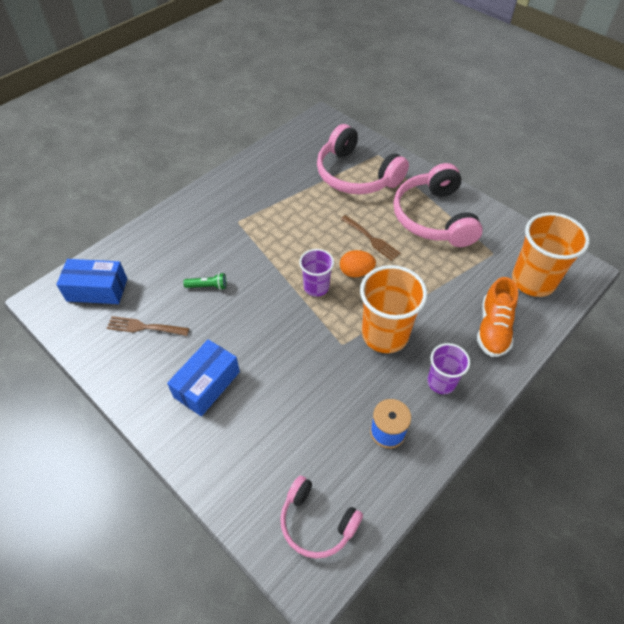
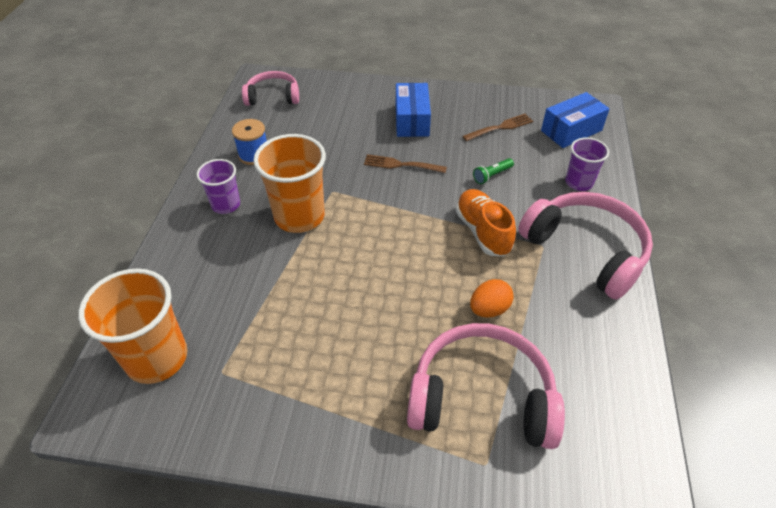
camera: 145 degrees right, 5 degrees down
purple cup [299,249,334,297] -> purple cup moved to [565,137,609,191]
orange egg [340,250,376,277] -> orange egg moved to [470,279,513,318]
brown fork [341,215,401,261] -> brown fork moved to [364,154,447,173]
pink headphones [393,163,483,247] -> pink headphones moved to [518,192,653,300]
orange shoe [477,277,518,357] -> orange shoe moved to [455,189,516,256]

